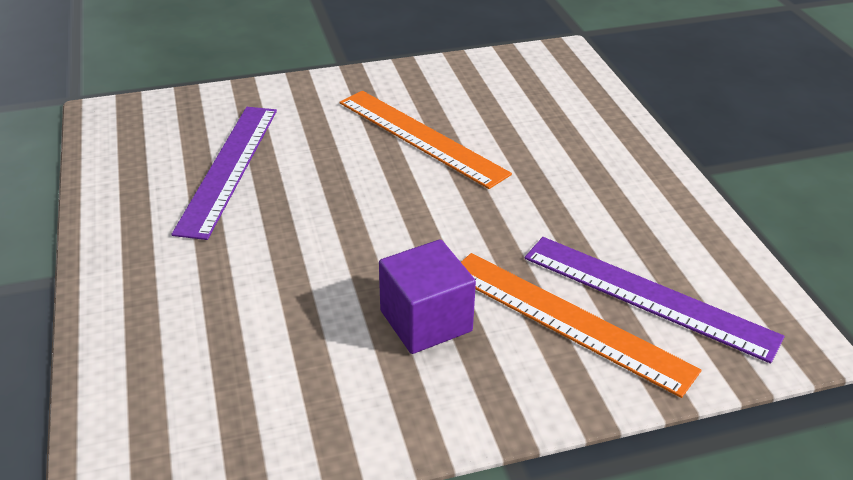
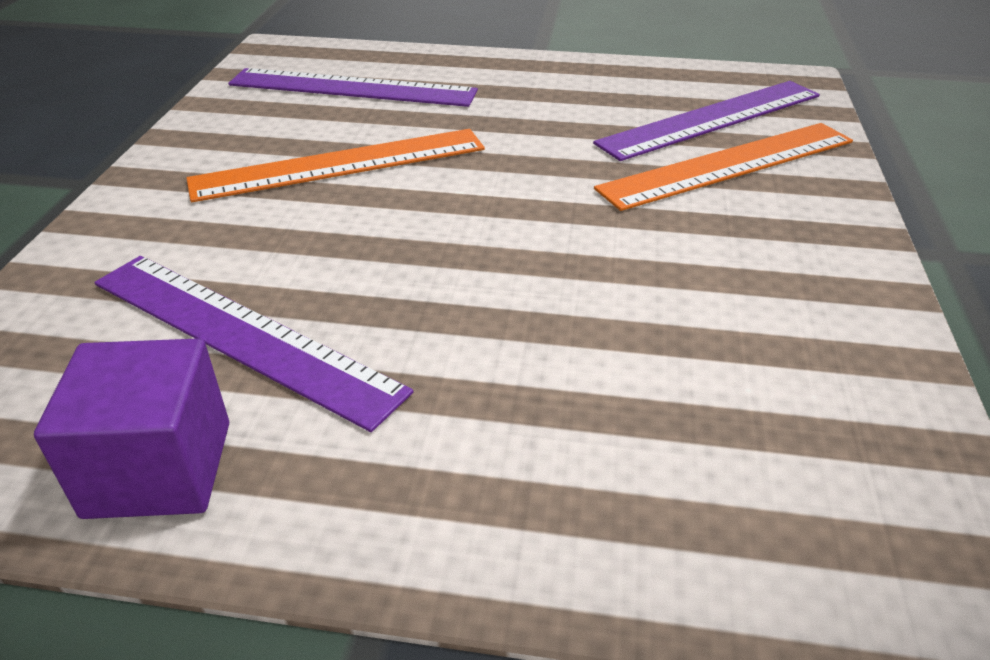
camera: 65 degrees left, 0 degrees up
purple cube [379,240,476,354] -> purple cube moved to [34,338,229,519]
none -> purple ruler [228,68,478,107]

